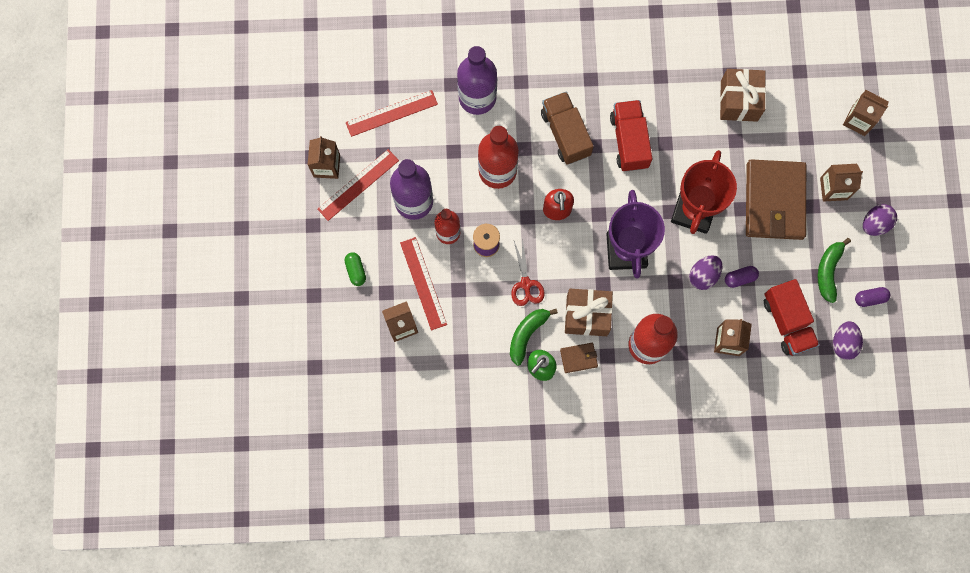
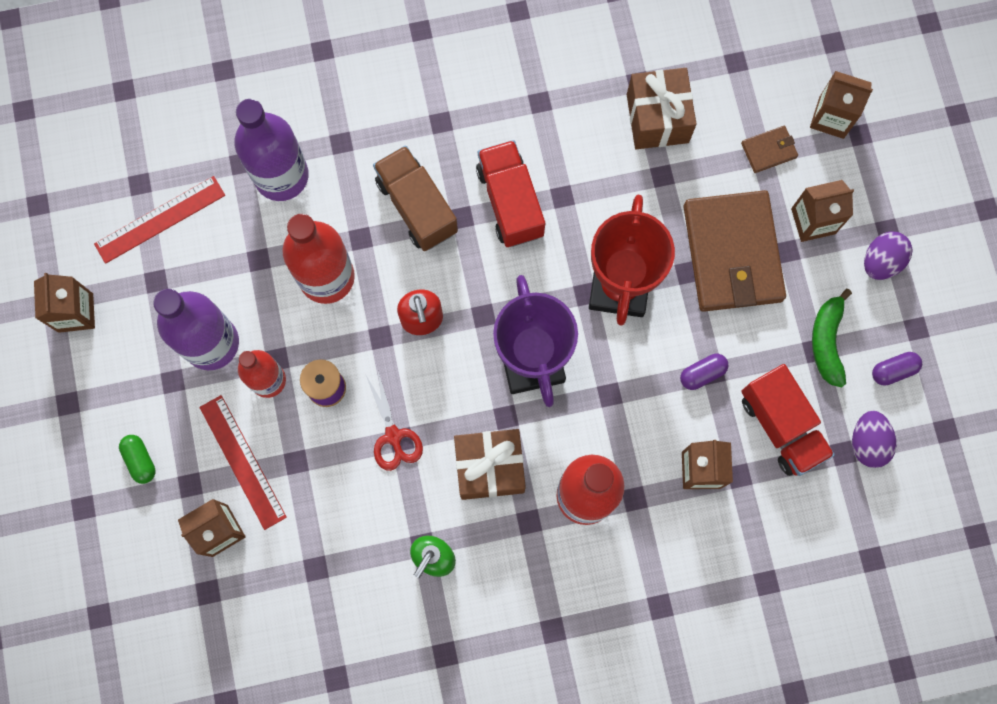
camera: 10 degrees left, 0 degrees up
red ruler [318,149,399,221] -> none
green banana [510,309,558,366] -> none
brown wallet [560,343,598,373] -> brown wallet moved to [741,126,798,173]
purple egg [689,255,723,290] -> none

